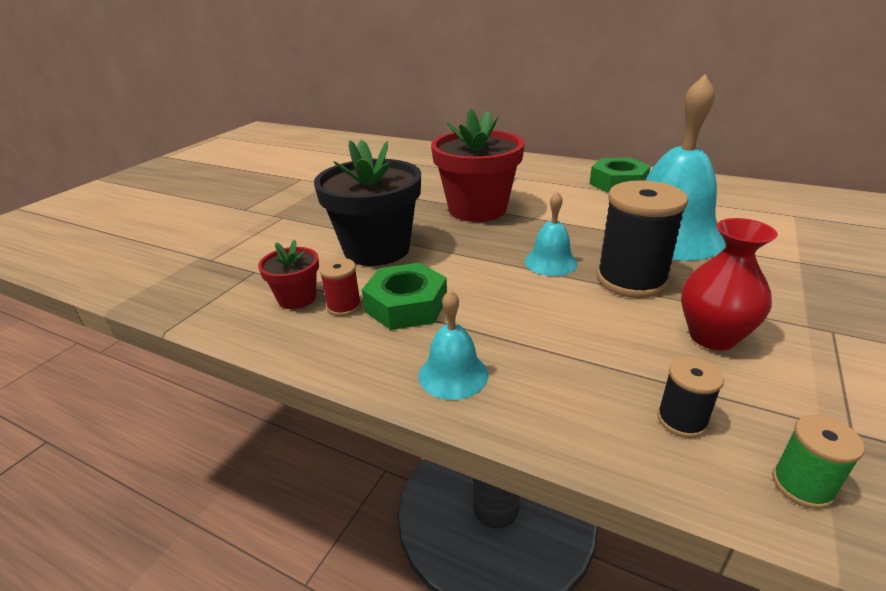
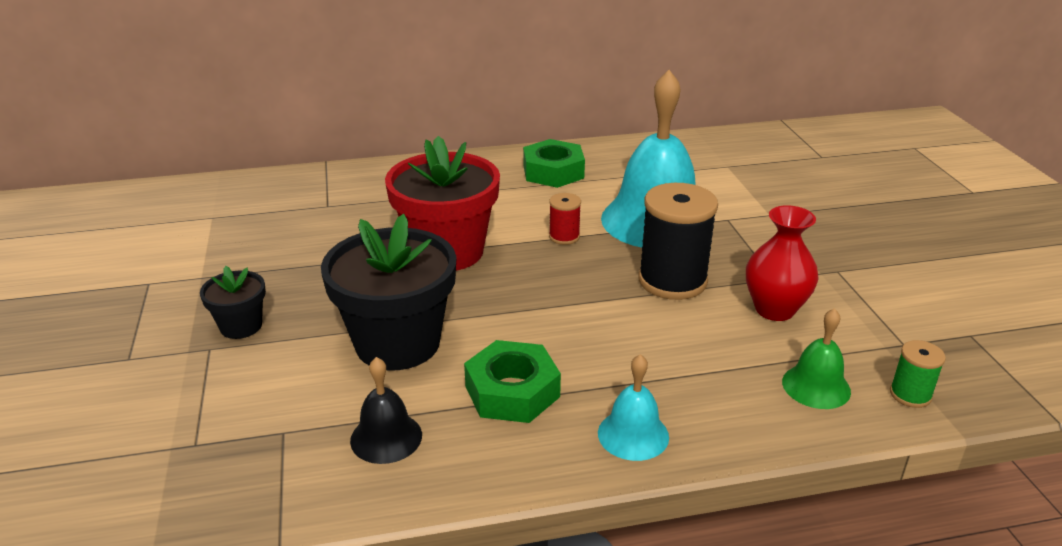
camera: 40 degrees left, 0 degrees up
red flower pot [258,240,319,309] -> black bell [350,357,422,464]
red spool [319,258,361,316] -> red spool moved to [549,193,581,245]
turquoise bell [525,191,578,276] -> none
black spool [657,357,724,438] -> green bell [782,308,851,409]
none -> black flower pot [200,266,266,339]

